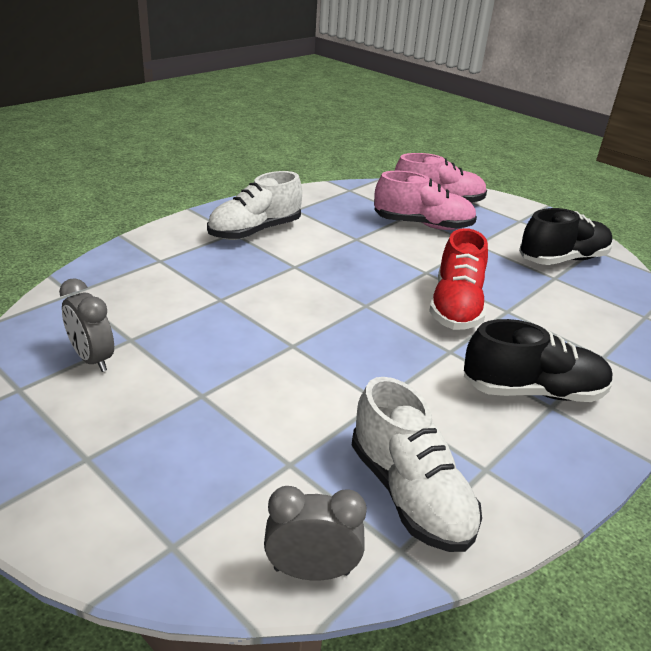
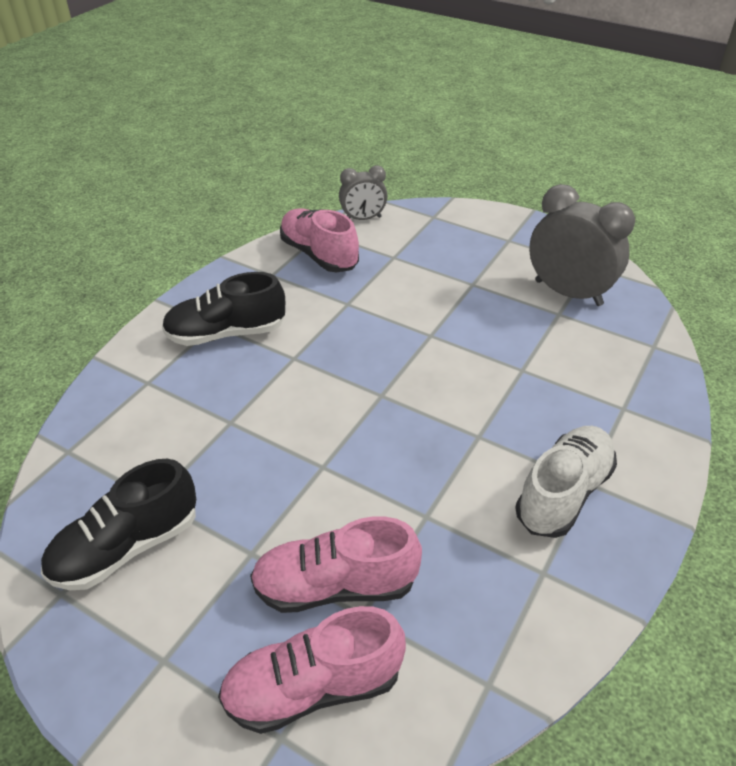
camera: 170 degrees right, 10 degrees up
grey clock [59,278,114,372] -> grey clock [529,184,635,306], size x1.74
white shoe [352,377,482,552] -> pink shoe [280,208,359,272]
red shoe [429,228,488,330] -> none

